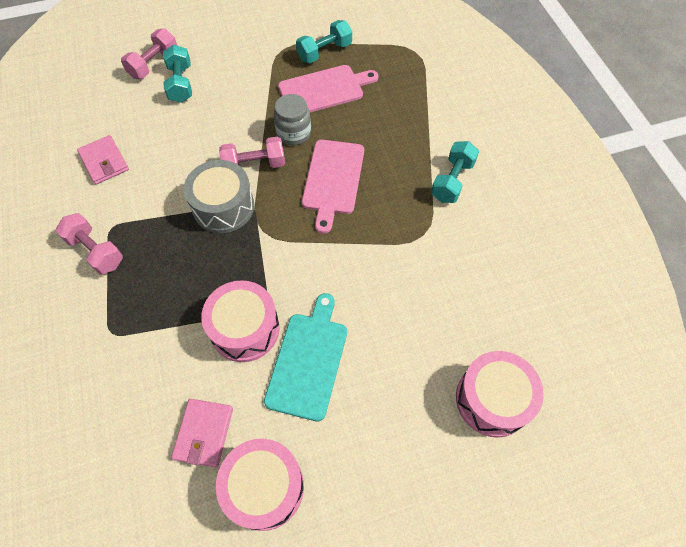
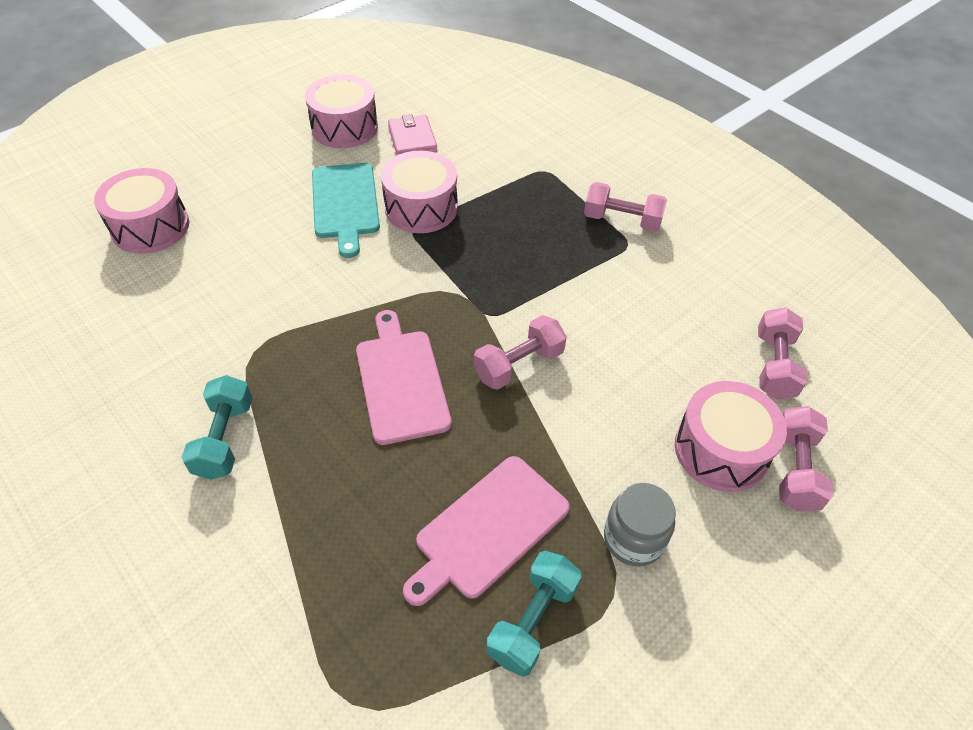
camera: 155 degrees right, 10 degrees down
pink wallet [77,135,129,184] -> none
turquoise dumbbell [163,45,192,103] -> pink drum [675,381,787,492]
grey drum [184,160,254,233] -> none
grey jar [274,94,311,145] -> grey jar moved to [604,483,676,566]
none -> pink dumbbell [758,307,807,399]

